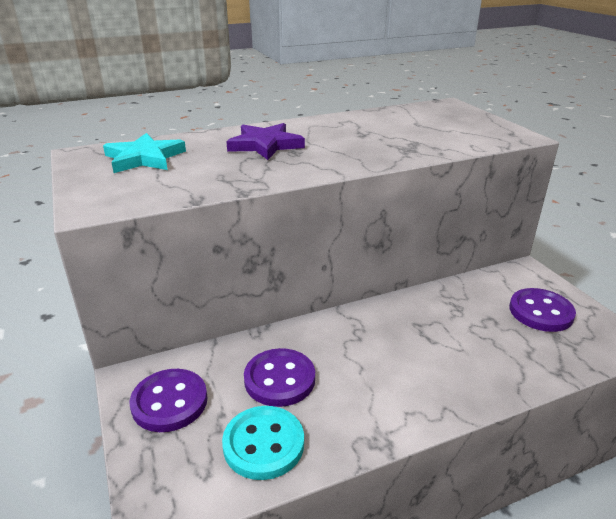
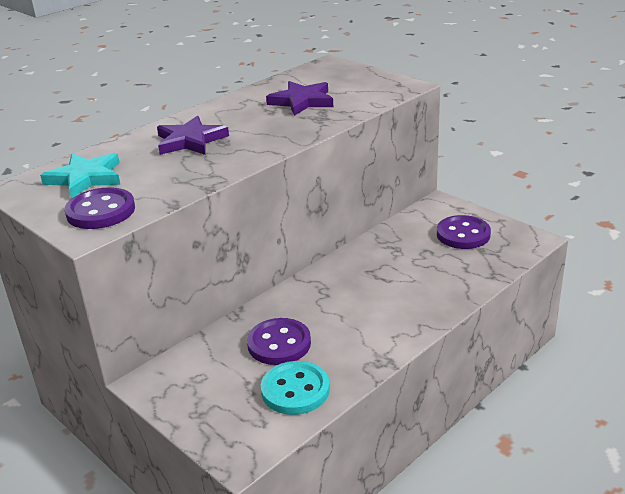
camera: 20 degrees left, 0 degrees up
purple button [130,369,208,432] -> purple button moved to [65,187,135,229]
none -> purple star [266,81,333,116]

